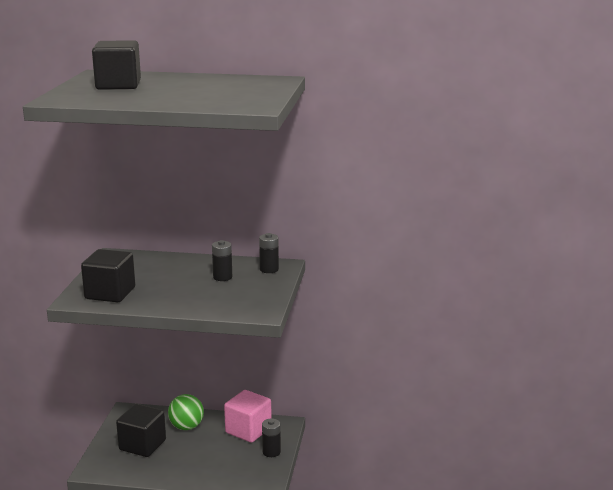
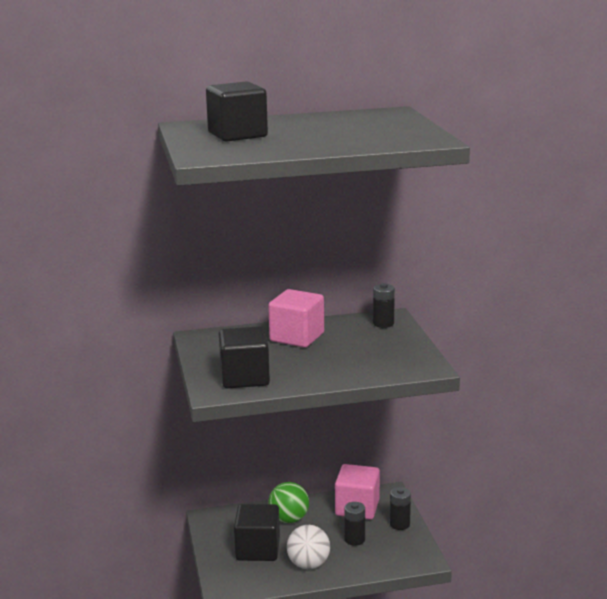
camera: 20 degrees left, 0 degrees up
black battery [212,240,232,281] -> black battery moved to [344,502,365,546]
none -> pink cube [268,289,324,348]
none -> white ball [287,525,330,569]

